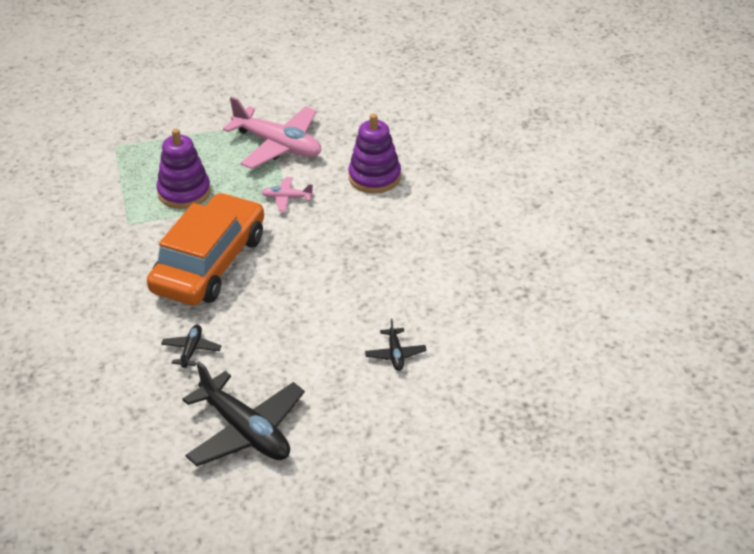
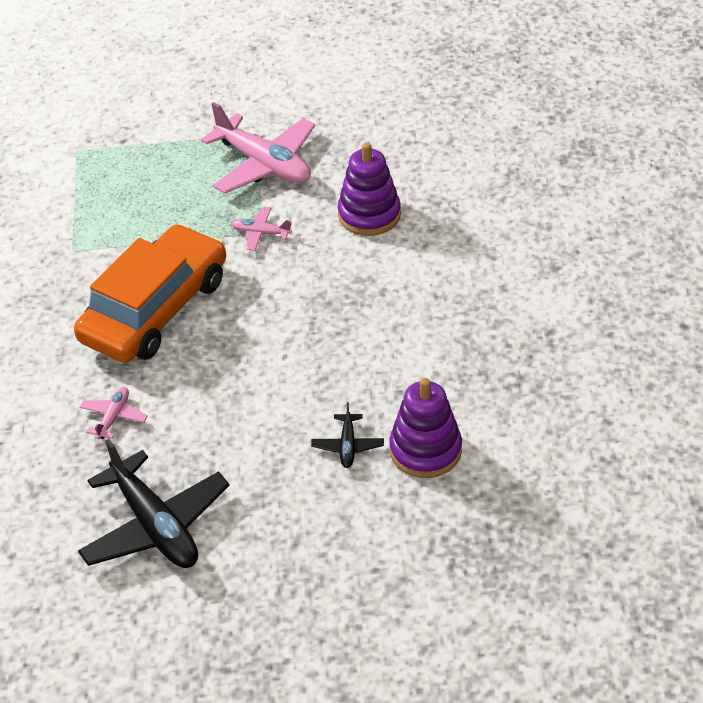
camera: 10 degrees right, 5 degrees up
purple stacking toy [157,129,211,209] -> purple stacking toy moved to [389,378,462,478]
black plane [161,325,222,368] -> pink plane [80,387,148,439]

